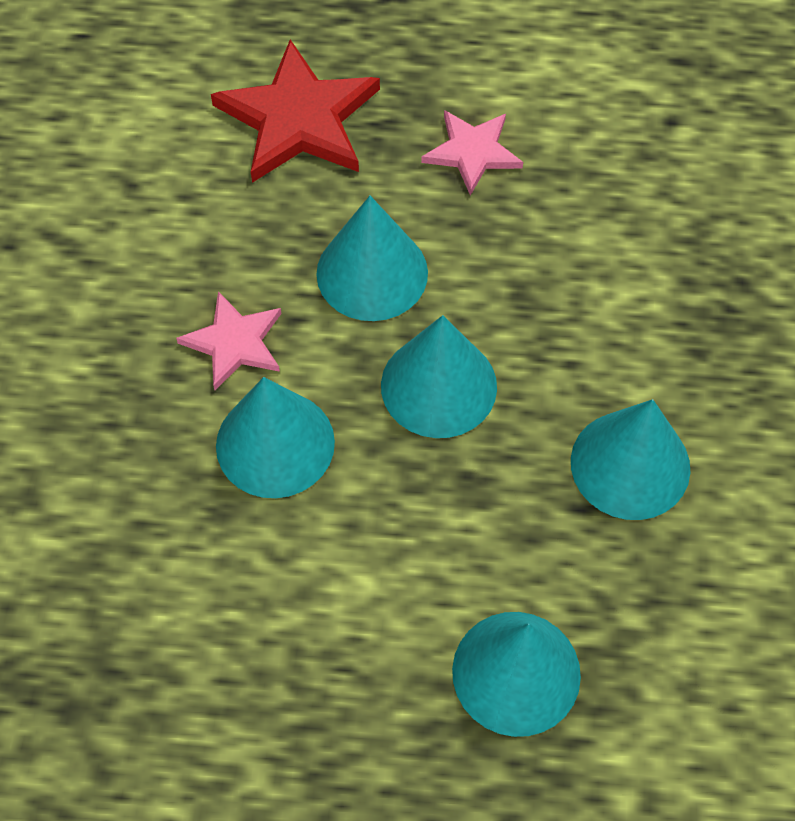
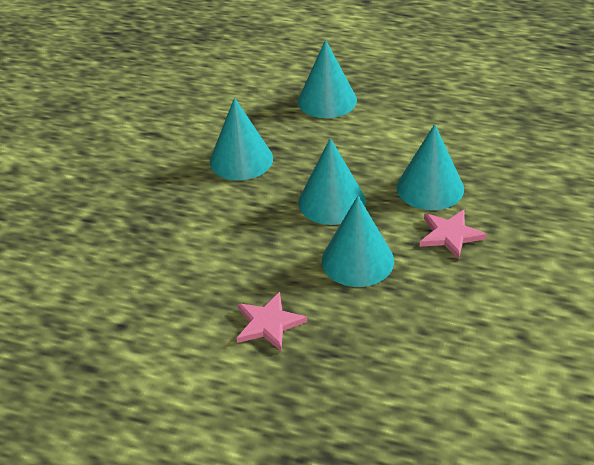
camera: 165 degrees left, 20 degrees down
red star [211,39,380,183] -> none

